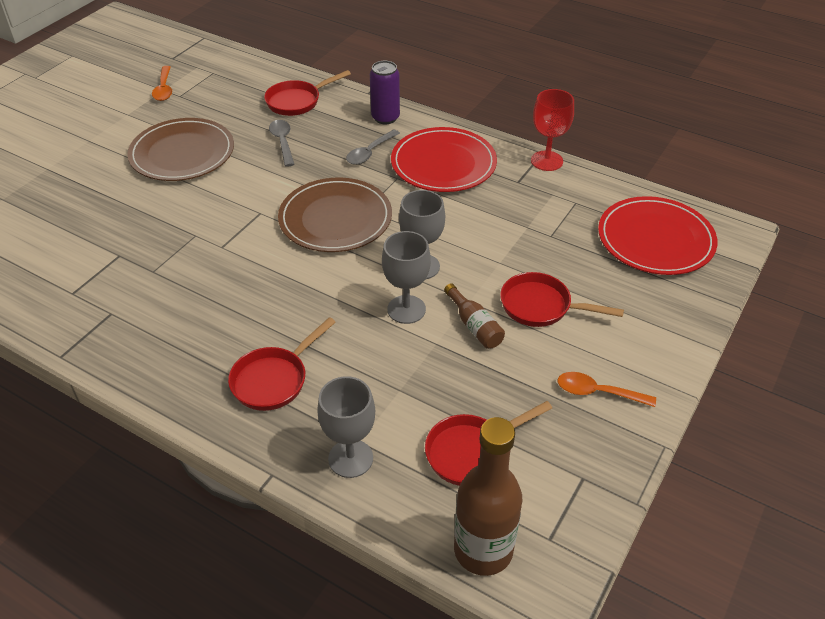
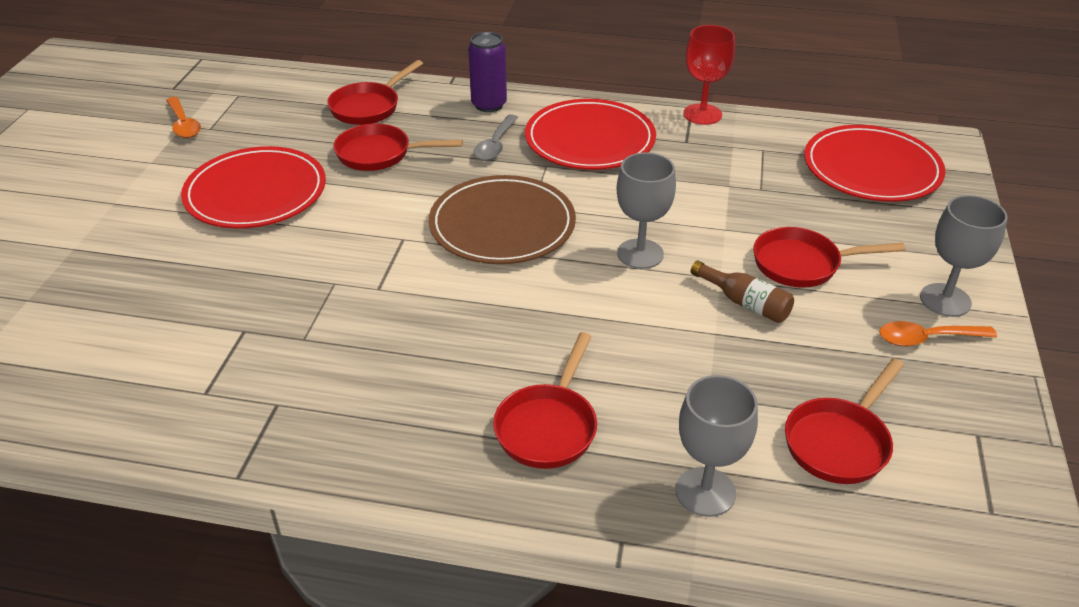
camera: 20 degrees left, 5 degrees down
brown plate [127,118,234,181] -> red plate [181,146,326,228]
grey spoon [269,120,294,166] -> red pan [334,124,463,171]
grey goblet [382,231,431,324] -> grey goblet moved to [920,195,1007,317]
brown bottle [454,417,522,576] -> none

